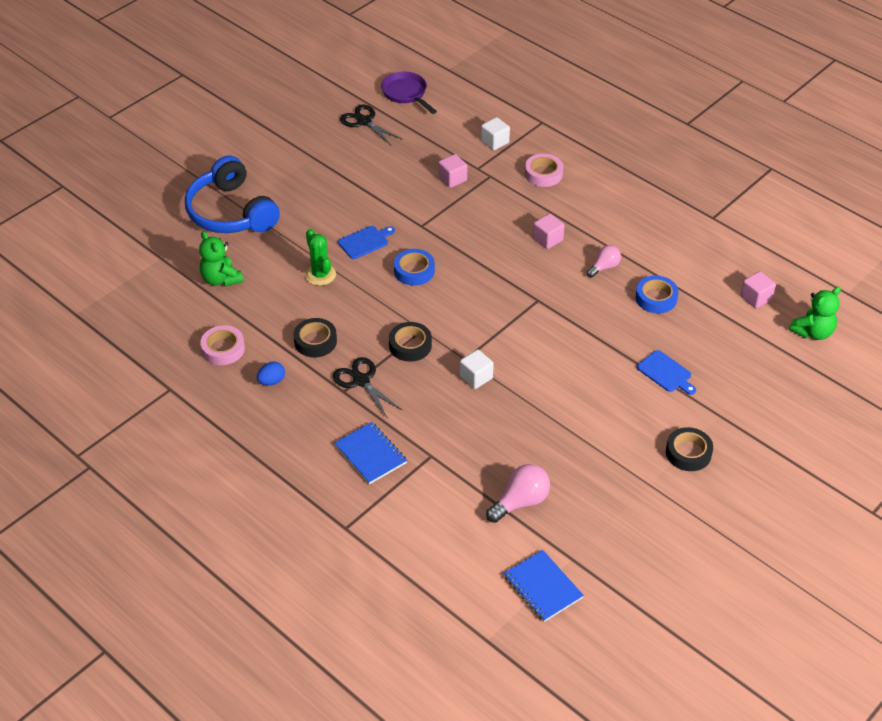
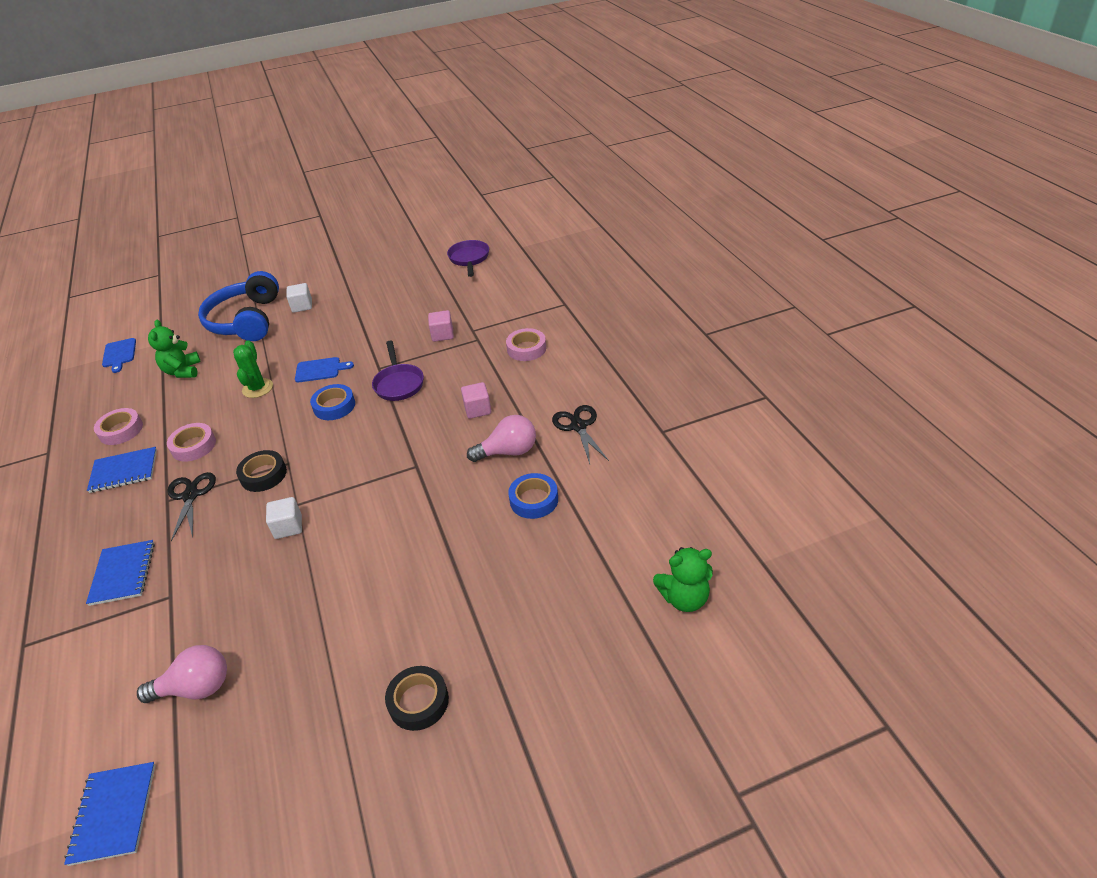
camera: 30 degrees right, 5 degrees down
blue egg [257,362,285,385] -> blue notebook [87,447,157,493]
black tape [293,318,337,357] -> pink tape [167,423,216,462]
black scissors [340,104,403,145] -> black scissors moved to [552,405,609,464]
white cube [481,117,510,150] -> white cube moved to [286,283,312,313]
pink light bulb [587,245,621,278] -> pink light bulb [467,415,536,462], size x1.54
blue cutting board [637,350,696,395] -> blue cutting board moved to [102,338,136,373]
pink cube [741,271,776,308] -> none
none -> purple pan [372,341,424,401]

